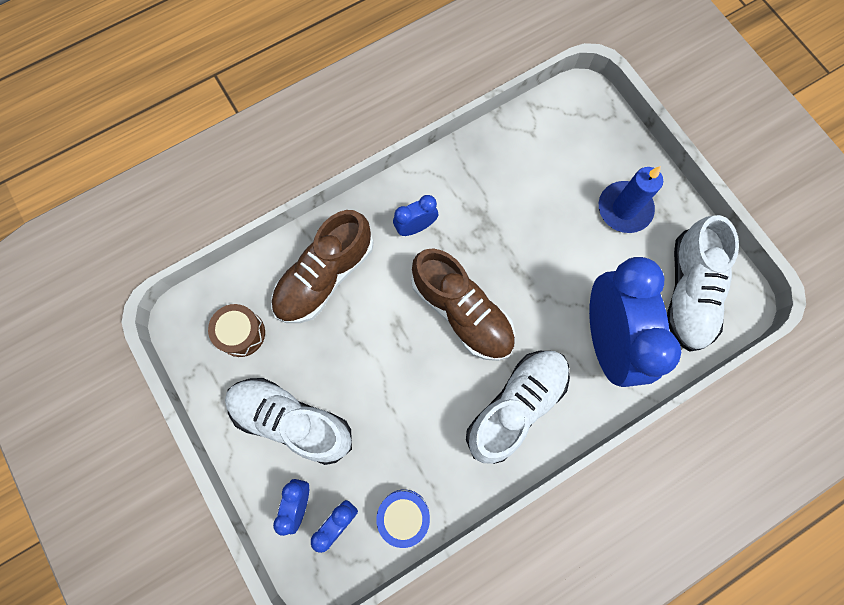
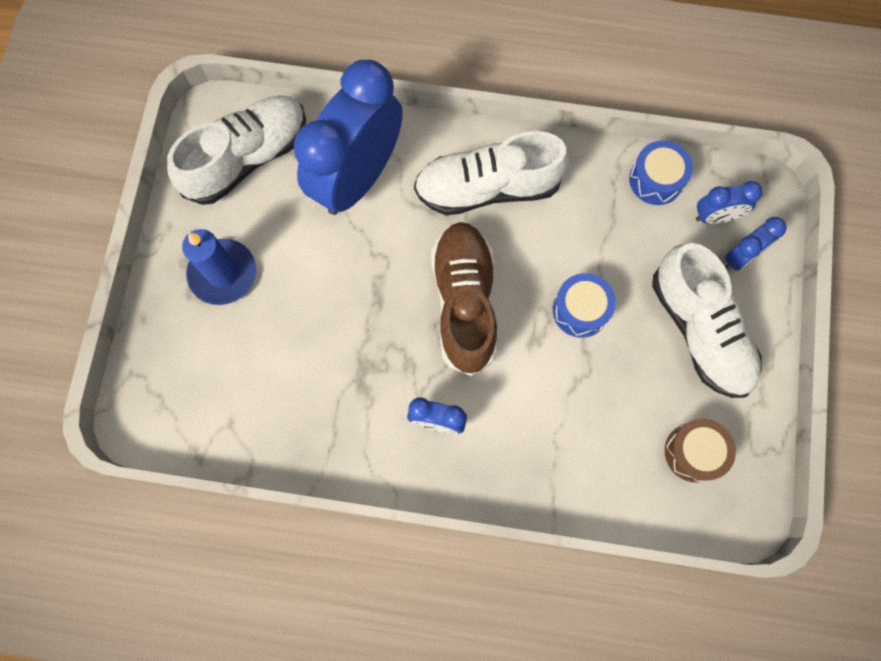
camera: 140 degrees left, 0 degrees up
brown shoe [271,210,374,323] -> none
none -> blue drum [553,273,616,338]

